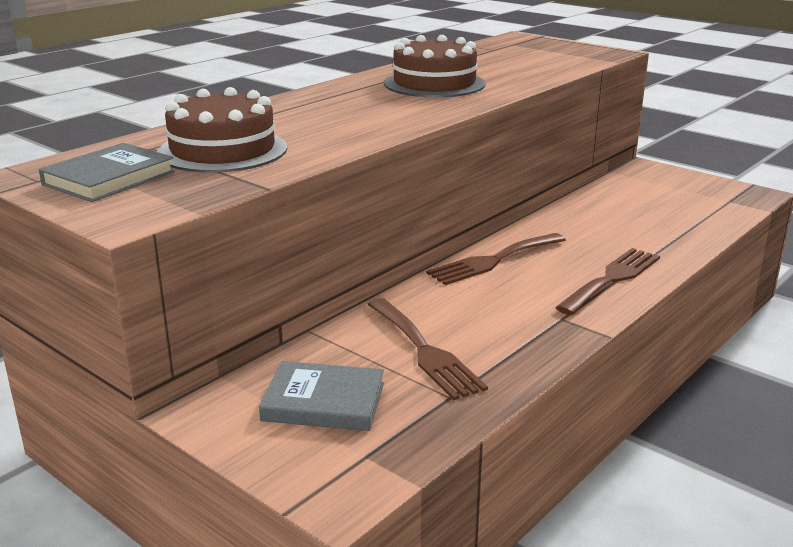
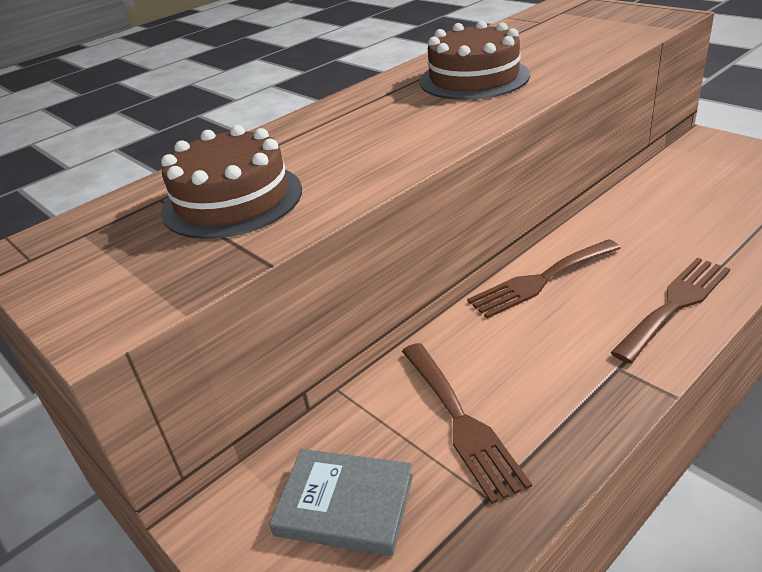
camera: 10 degrees right, 10 degrees up
grey book [39,143,175,202] -> none

